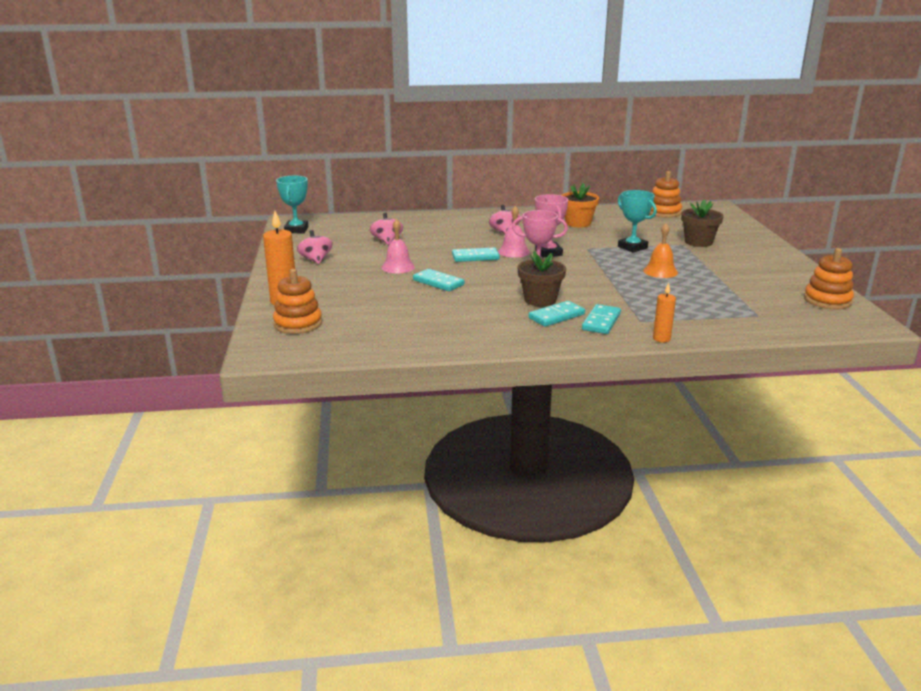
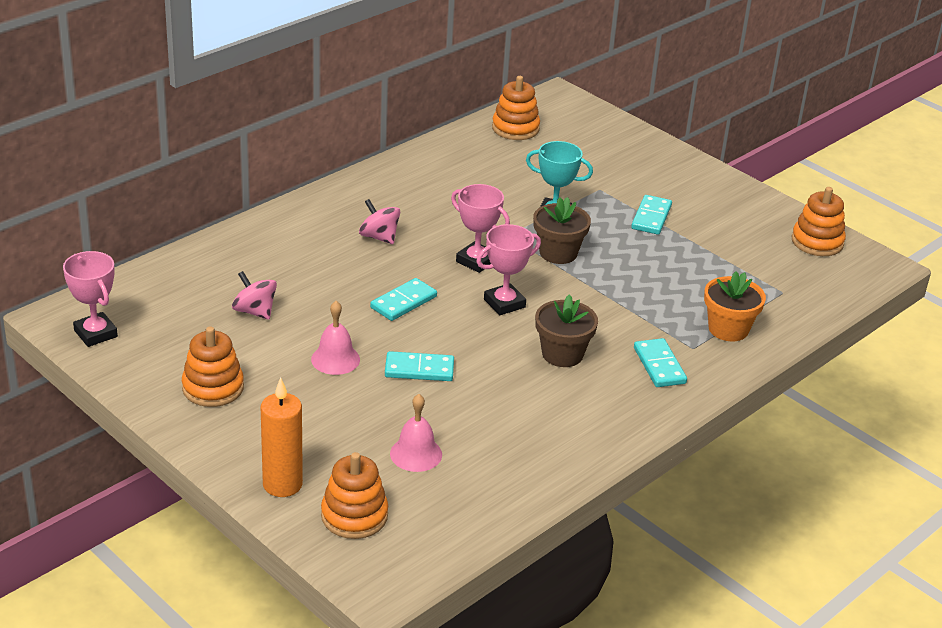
camera: 40 degrees left, 10 degrees up
turquoise trophy [276,176,308,233] -> pink trophy [63,251,118,347]
pink spinning top [297,230,333,264] -> orange stacking toy [182,326,244,407]
pink bell [498,205,530,258] -> pink bell moved to [390,394,442,472]
turquoise domino [528,301,585,327] -> turquoise domino moved to [631,195,672,235]
orange flower pot [561,183,599,228] -> orange flower pot moved to [704,271,766,342]
orange bell [643,223,678,278] -> none
orange candle [653,282,676,343] -> none
brown flower pot [681,199,724,247] -> brown flower pot moved to [533,197,591,264]

